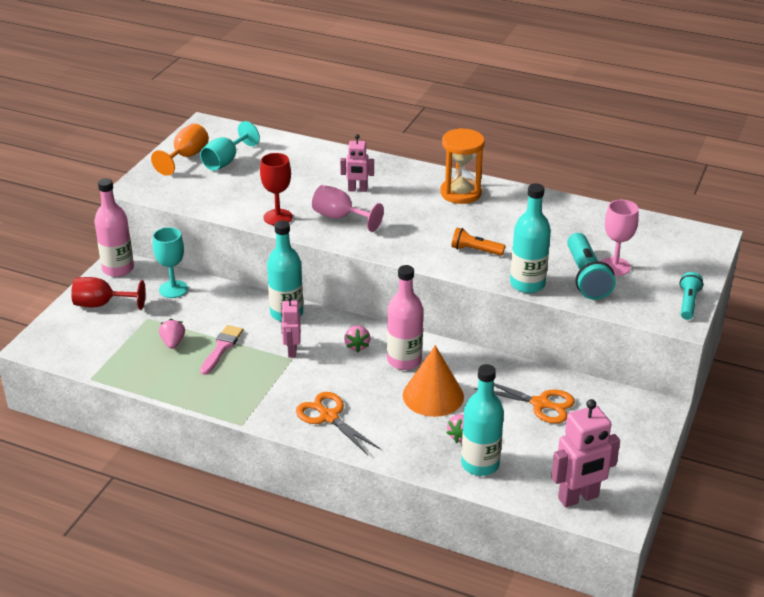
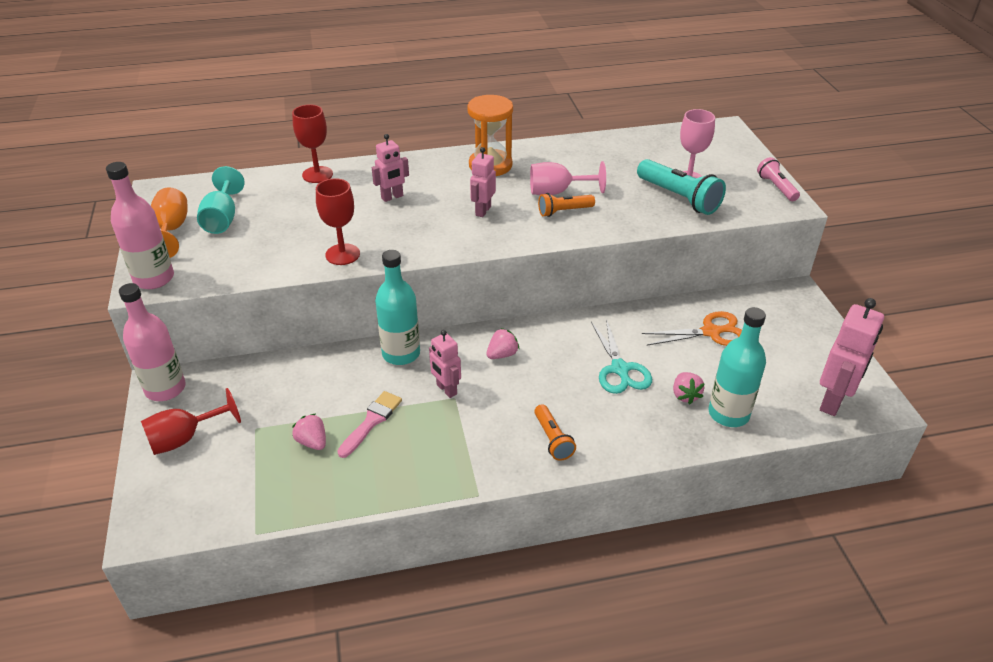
camera: 35 degrees left, 5 degrees up
turquoise goblet [153,227,188,298] -> none
pink brush [200,325,243,375] -> pink brush turned 45 degrees clockwise [337,391,402,458]
orange scissors [296,392,380,455] -> orange flashlight [534,404,576,461]
pink goblet [312,185,384,232] -> pink goblet moved to [530,161,606,195]
pink strawberry [344,325,370,352] -> pink strawberry turned 90 degrees counterclockwise [486,328,520,359]
pink bottle [387,265,423,370] -> pink bottle moved to [106,162,174,289]
orange cone [403,345,464,417] -> turquoise scissors [591,319,652,394]
turquoise bottle [510,183,551,293] -> none
turquoise flashlight [680,272,703,320] -> pink flashlight [757,157,800,201]
none -> red goblet [292,104,333,183]
none -> pink robot [470,147,496,217]

